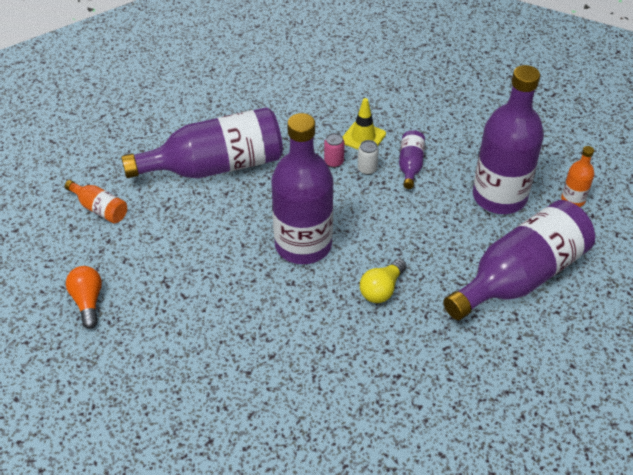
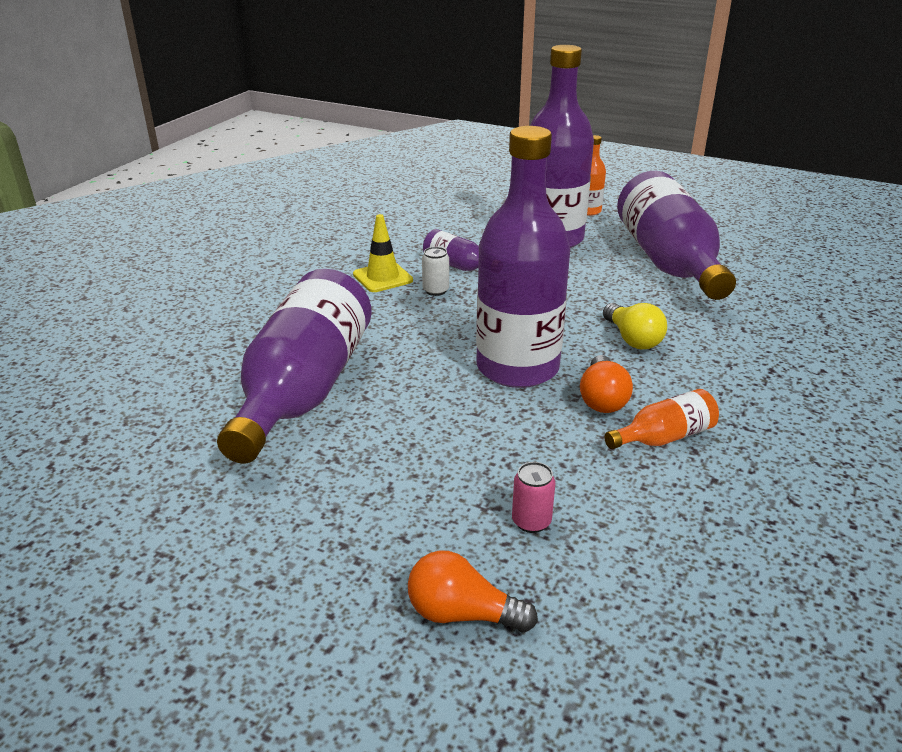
camera: 60 degrees left, 15 degrees down
orange bottle [65,180,127,223] -> orange bottle moved to [604,389,719,449]
pink can [324,133,345,168] -> pink can moved to [512,462,555,533]
none -> orange light bulb [580,355,633,413]

